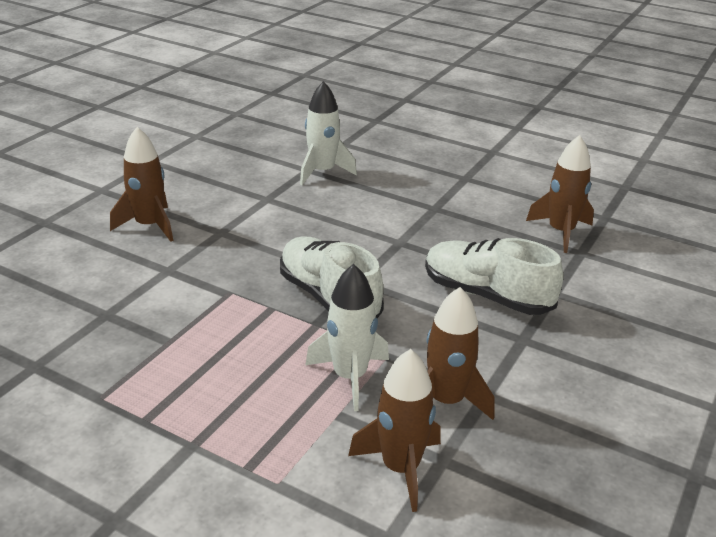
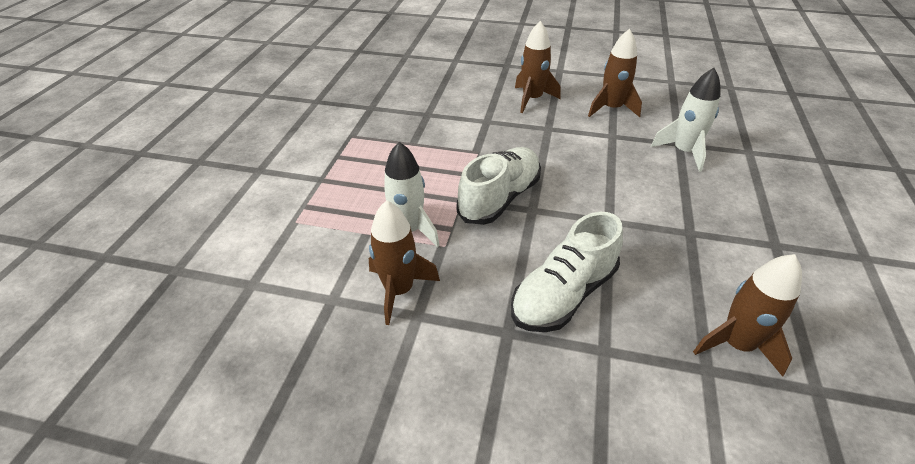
camera: 75 degrees right, 10 degrees up
brown rocket [348,349,441,512] -> brown rocket moved to [588,29,642,117]
white shoe [425,238,563,315] -> white shoe turned 150 degrees counterclockwise [511,212,623,332]

